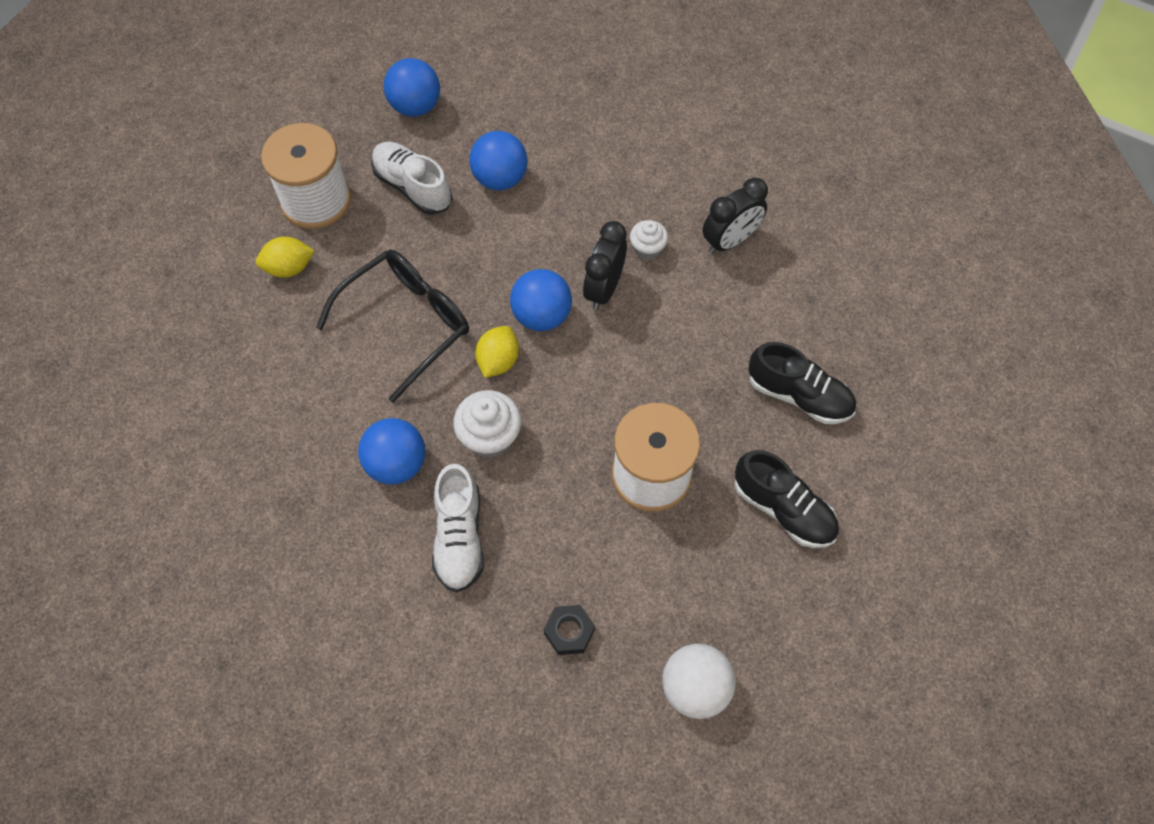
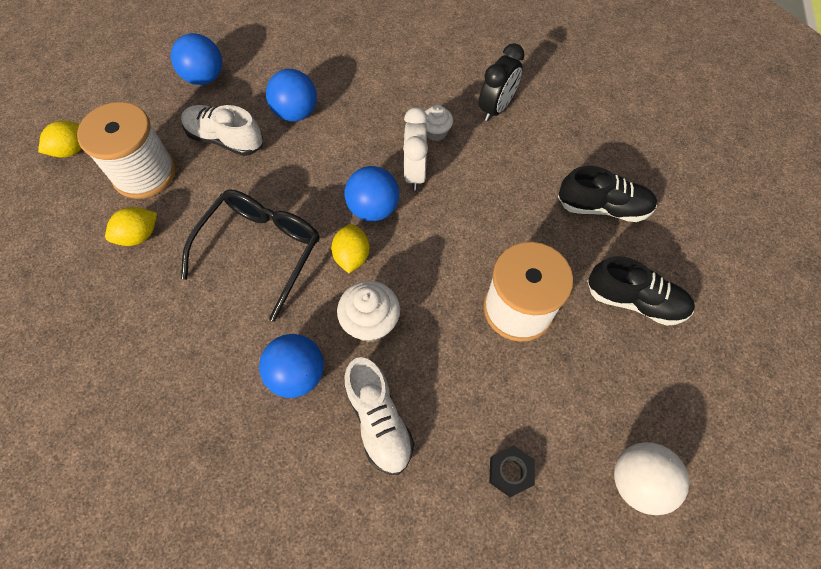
camera: 20 degrees left, 0 degrees up
black clock [583,221,627,310] -> white clock [403,107,428,191]
none -> yellow lemon [38,121,82,158]

